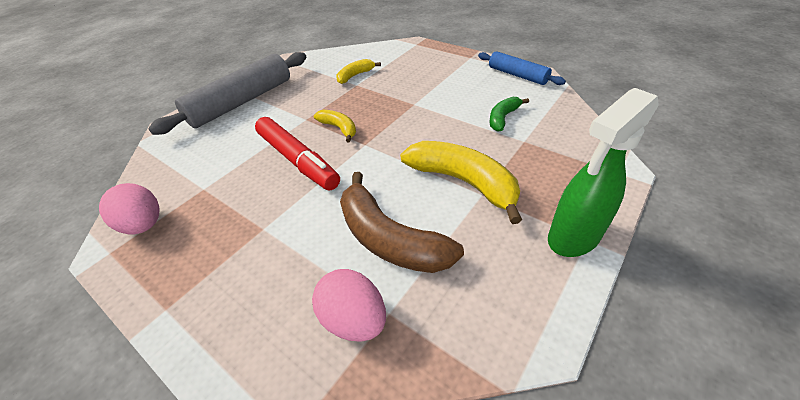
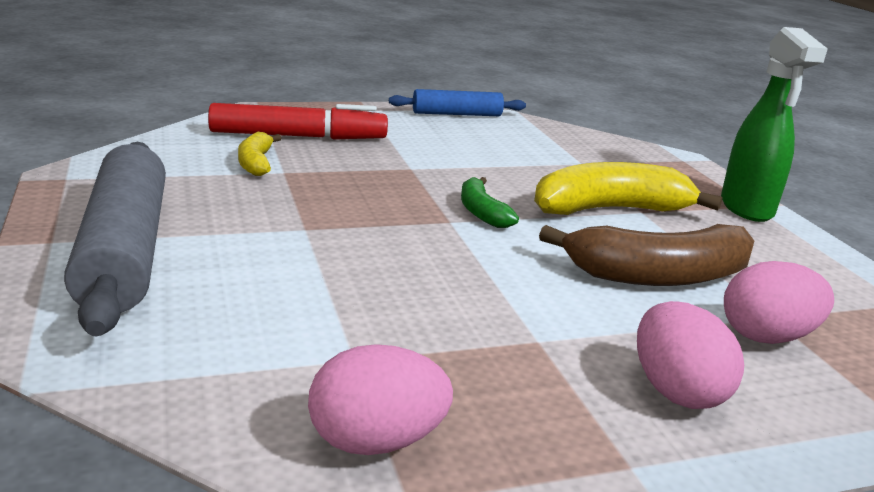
camera: 60 degrees left, 20 degrees down
red marker [255,117,340,190] -> red marker moved to [208,103,388,140]
yellow banana [314,110,356,143] -> none
green banana [490,97,529,132] -> green banana moved to [461,177,519,228]
none -> pink egg [637,301,744,409]

